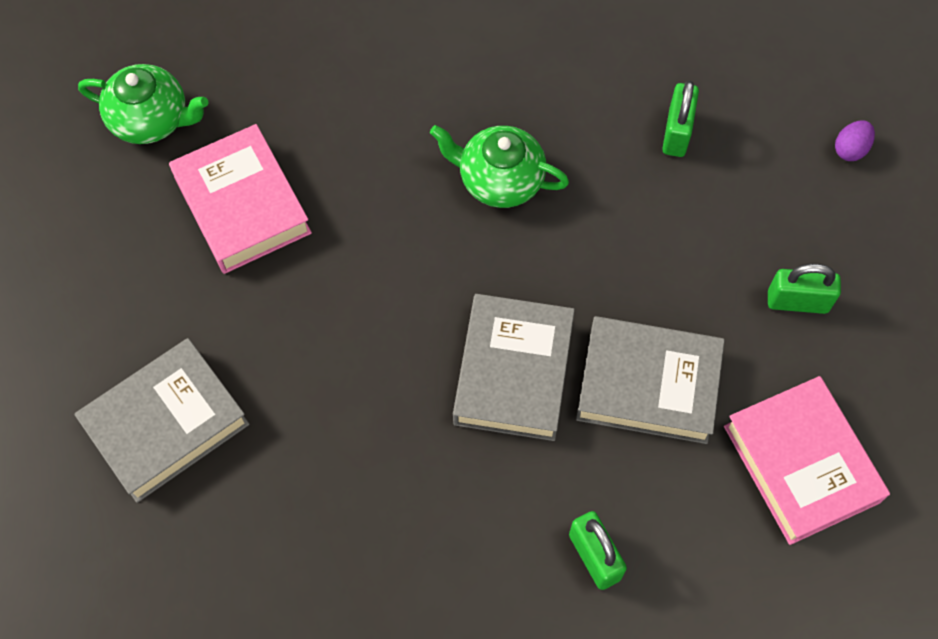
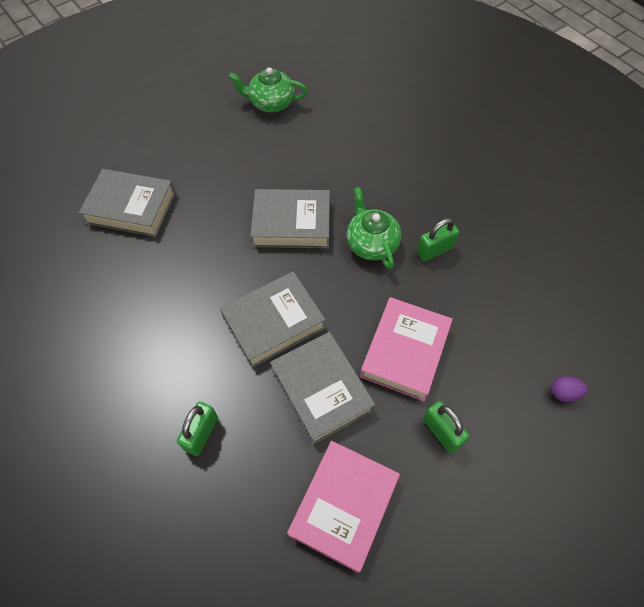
camera: 50 degrees right, 5 degrees down
green teapot [78,64,208,144] -> green teapot turned 120 degrees clockwise [229,67,308,113]
pink book [169,124,312,274] -> pink book moved to [360,297,453,401]
green padlock [662,81,699,157] -> green padlock moved to [417,218,459,262]
none -> grey book [250,189,330,248]

